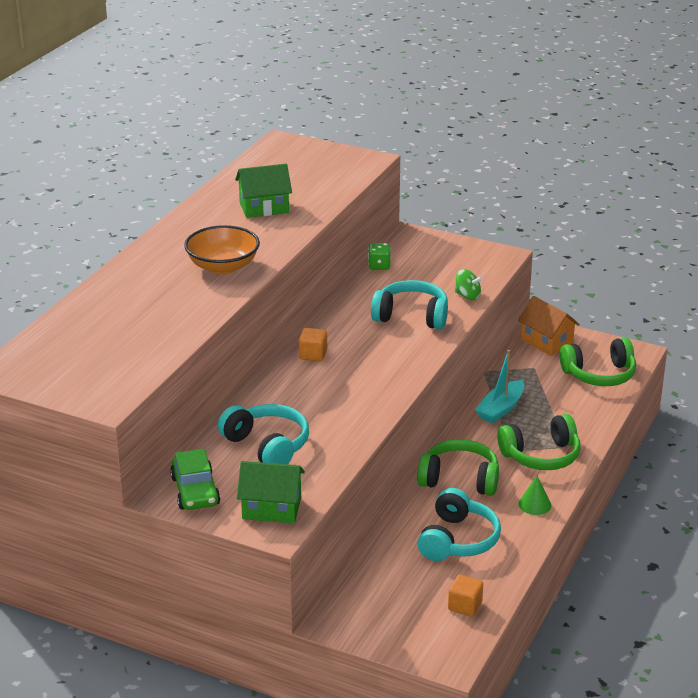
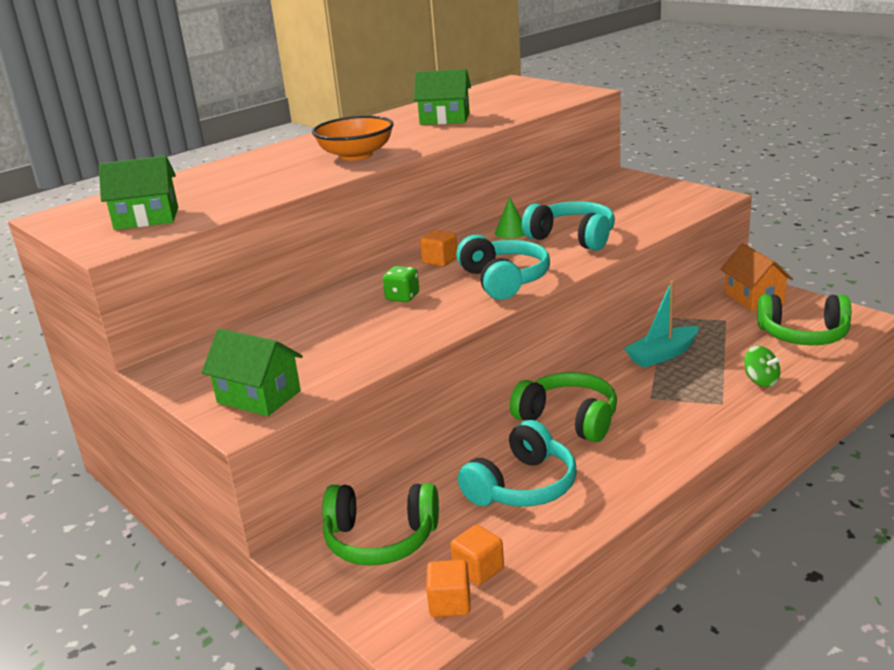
camera: 25 degrees right, 5 degrees down
green car [170,449,220,510] -> none
turquoise headphones [218,404,309,464] -> turquoise headphones moved to [456,234,550,300]
green dice [368,243,391,270] -> green dice moved to [383,266,419,302]
green spinning top [455,269,482,300] -> green spinning top moved to [744,345,781,387]
green headphones [497,414,581,470] -> green headphones moved to [322,483,439,566]
green cone [518,476,551,515] -> green cone moved to [495,197,525,239]
none -> green house [99,156,178,230]
none -> orange cube [426,560,470,617]

